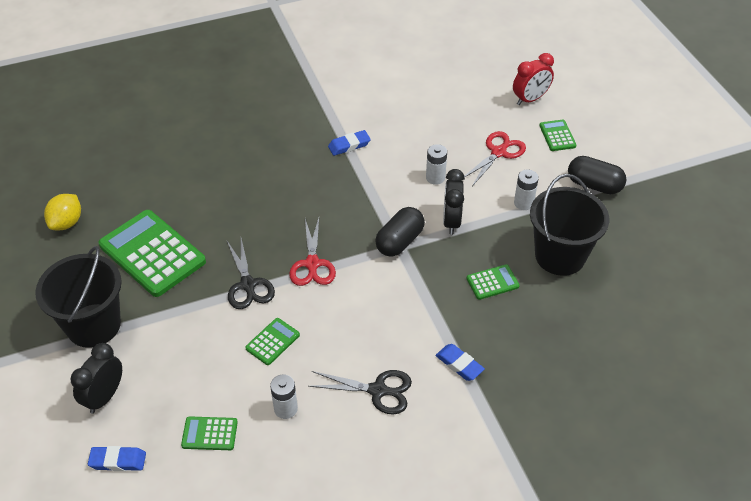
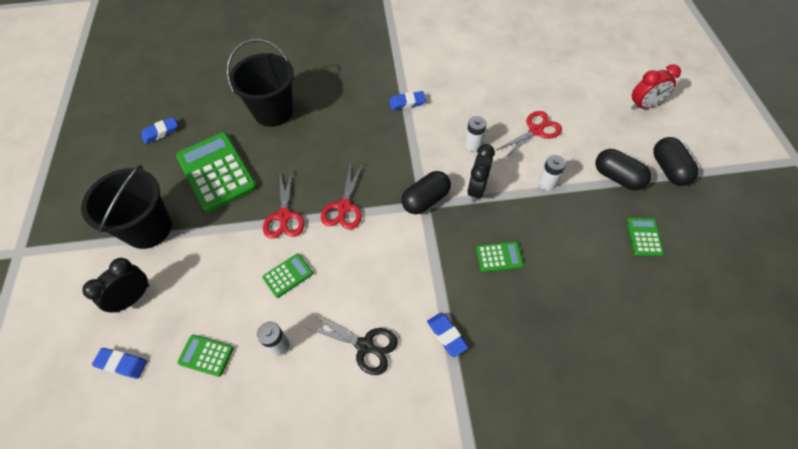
camera: 15 degrees right, 10 degrees up
yellow lemon [44,194,81,230] -> blue eraser [141,117,178,144]
black scissors [227,238,275,309] -> red scissors [263,171,305,239]
red clock [513,53,554,105] -> red clock moved to [631,64,681,110]
black bucket [530,174,609,276] -> black bucket moved to [227,39,294,127]
green calculator [539,120,576,151] -> green calculator moved to [627,218,664,256]
none -> black capsule [653,137,699,186]

